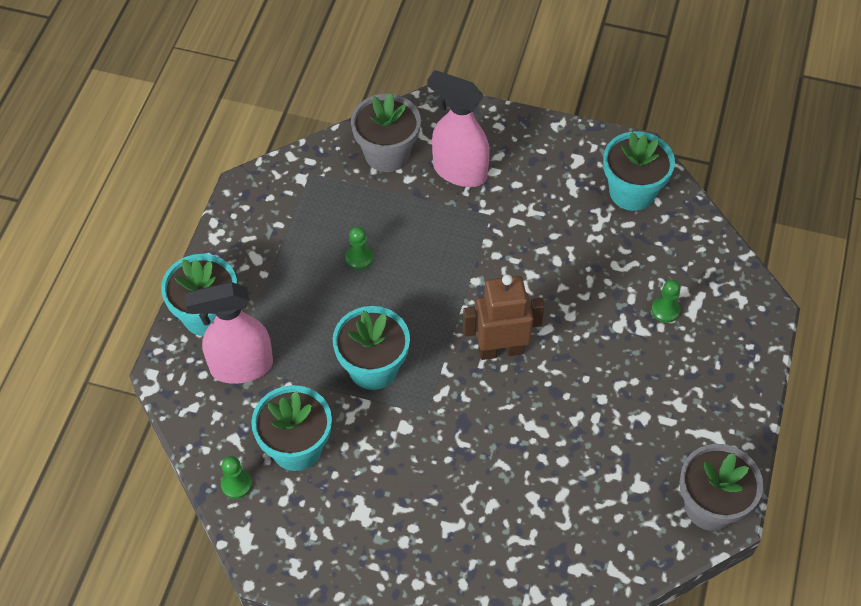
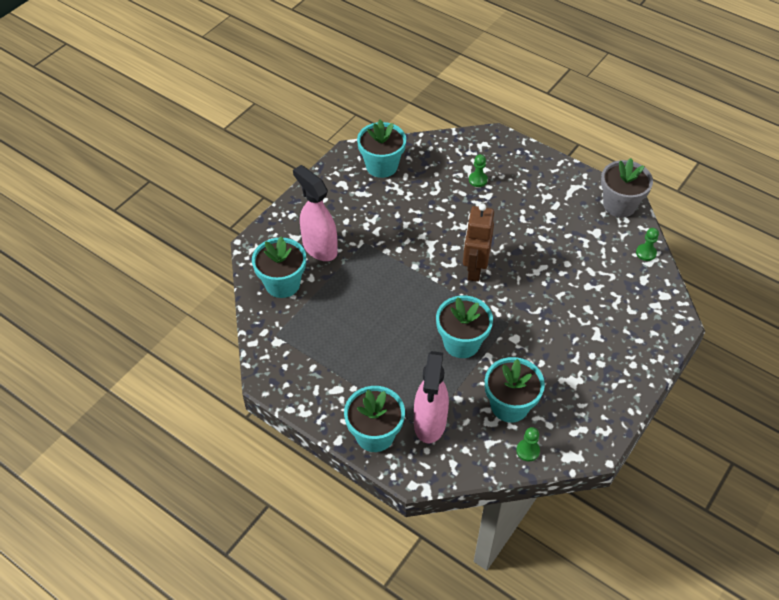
camera: 70 degrees left, 5 degrees down
green pawn [345,226,373,270] -> green pawn moved to [636,228,659,261]
grey flower pot [351,93,421,172] -> turquoise flower pot [252,237,306,298]
pink spray bottle [428,70,490,187] -> pink spray bottle turned 90 degrees clockwise [293,165,338,261]

